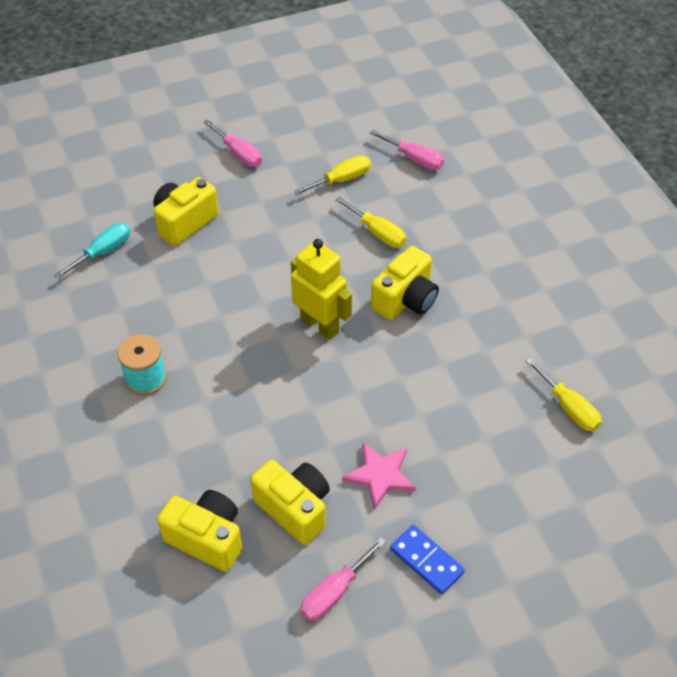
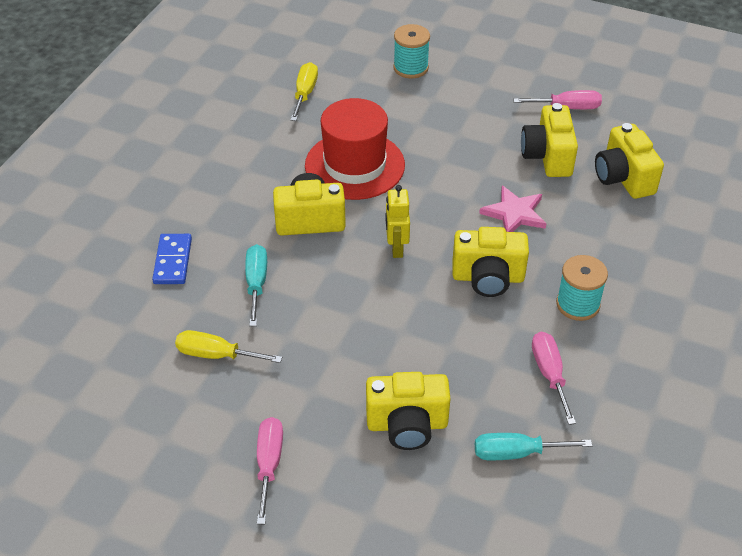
camera: 135 degrees left, 5 degrees down
yellow robot [291,239,352,340] -> yellow robot [386,185,410,258], size x0.65
yellow screwdriver [335,197,406,248] -> turquoise screwdriver [245,244,267,326]
pink star [342,442,416,509] -> pink star moved to [479,185,547,232]
pink screwdriver [370,130,444,170] -> pink screwdriver moved to [532,332,576,425]
blue domino [390,525,465,594] -> blue domino moved to [152,234,192,284]
none -> red hat [305,98,405,200]
none -> turquoise spool [393,24,430,79]
none -> yellow camera [452,227,529,297]

